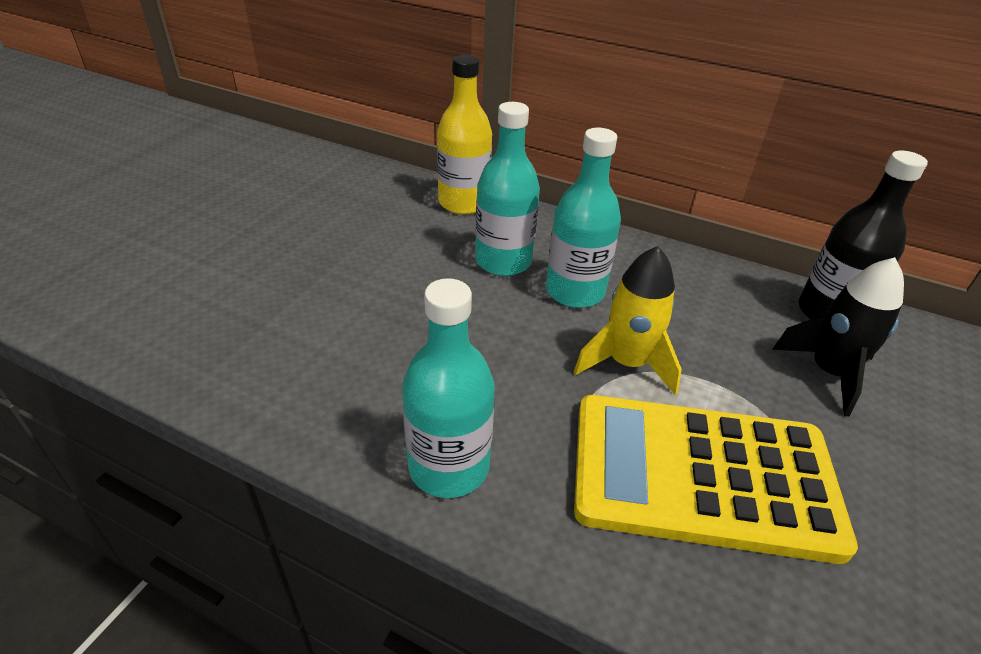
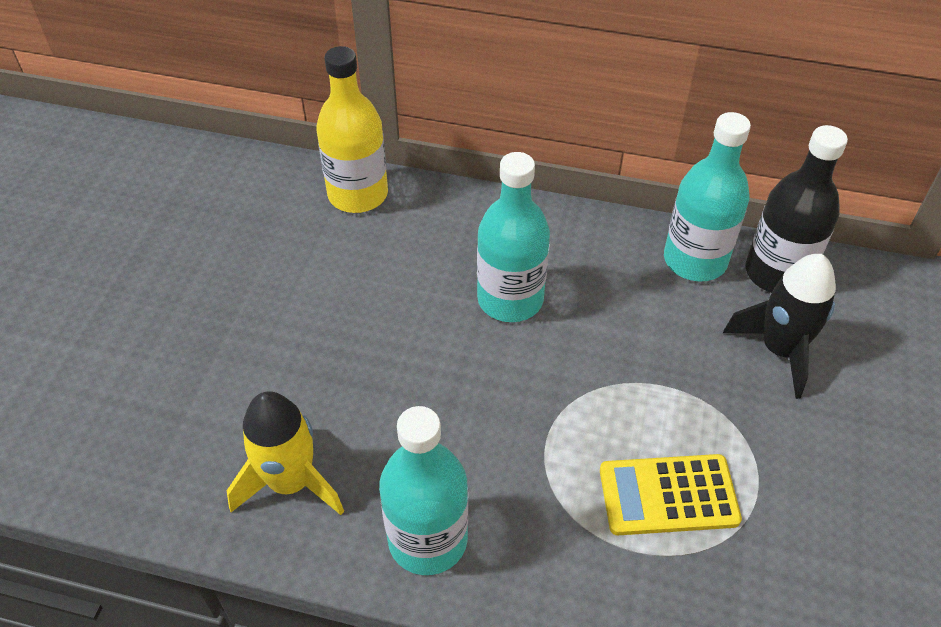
camera: 10 degrees left, 10 degrees up
turquoise bottle [475,102,540,276] -> turquoise bottle moved to [664,112,751,281]
yellow rocket [574,246,682,395] -> yellow rocket moved to [227,391,344,515]
yellow calculator [574,395,858,564] -> yellow calculator [600,454,742,535], size x0.53

